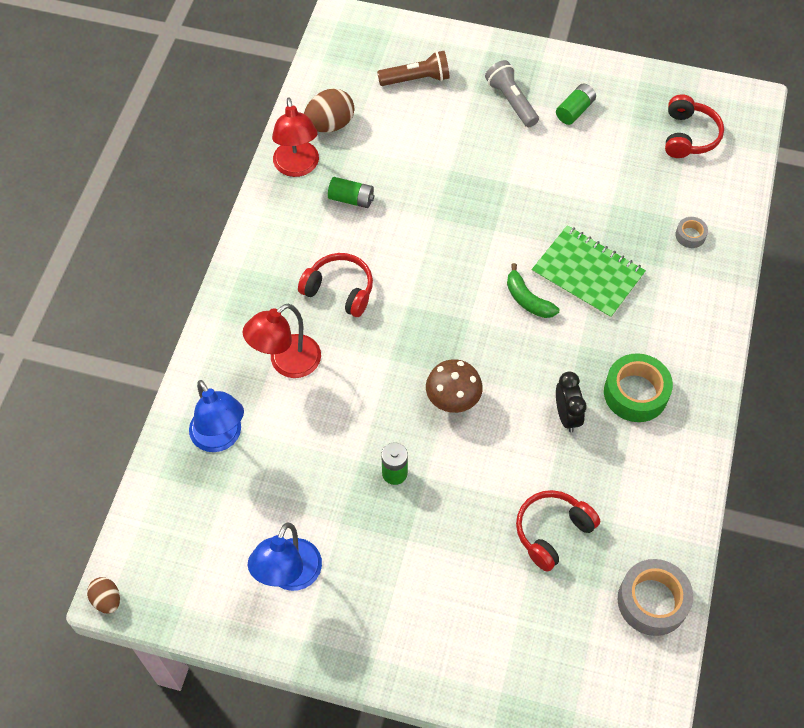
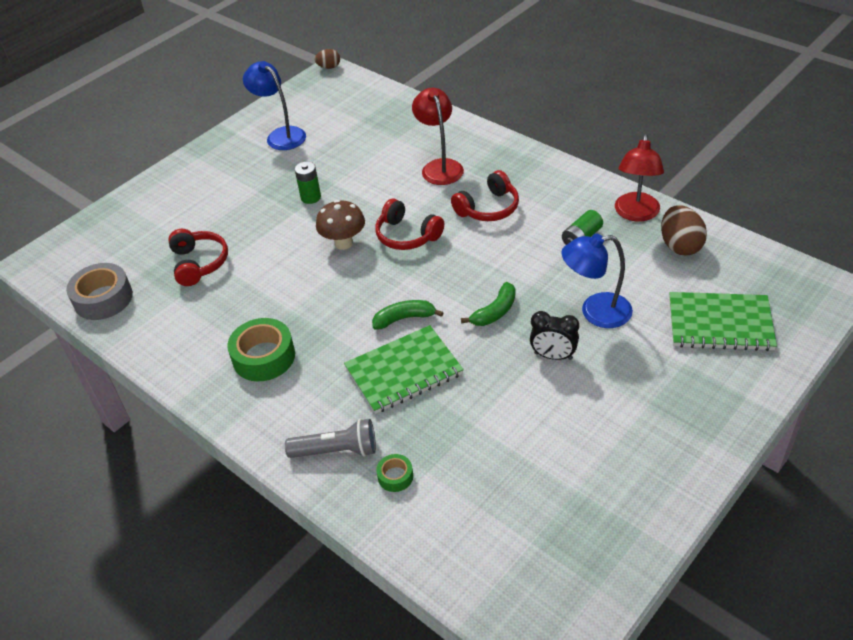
camera: 120 degrees right, 15 degrees down
blue lamp [189,380,244,452] -> blue lamp moved to [562,233,633,328]
red lamp [272,97,319,177] -> red lamp turned 90 degrees counterclockwise [615,134,664,222]
brown flashlight [377,51,450,86] -> green notebook [669,292,777,351]
grey flashlight [485,60,539,127] -> grey flashlight moved to [285,419,376,458]
green battery [556,84,596,125] -> none
black clock [556,371,587,432] -> black clock moved to [530,311,579,360]
red headphones [665,94,724,158] -> red headphones moved to [375,199,444,250]
grey tape [675,217,708,248] -> green tape [376,454,413,492]
none -> green banana [461,282,515,326]

